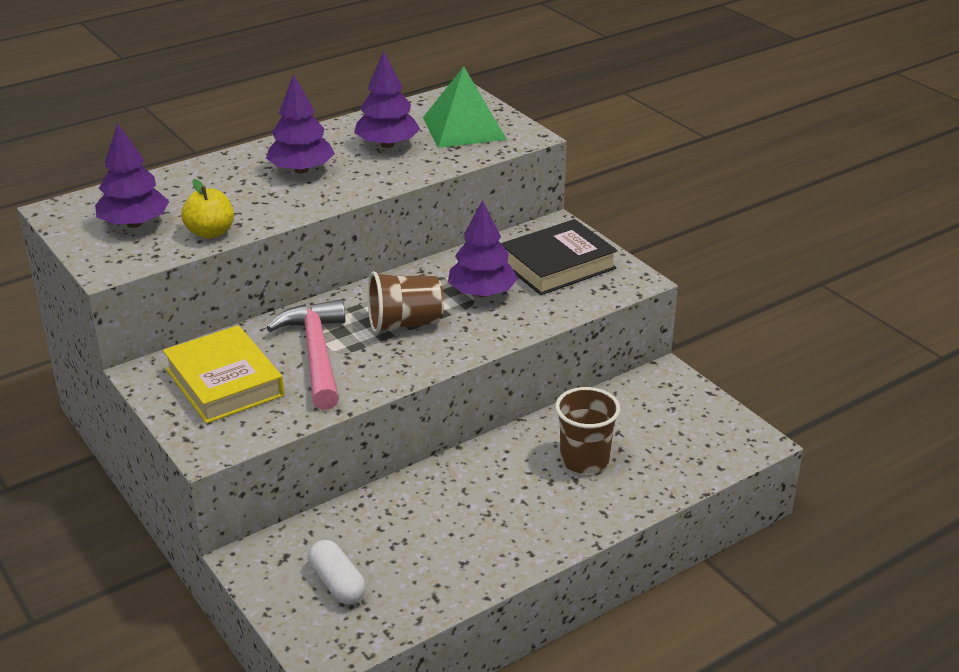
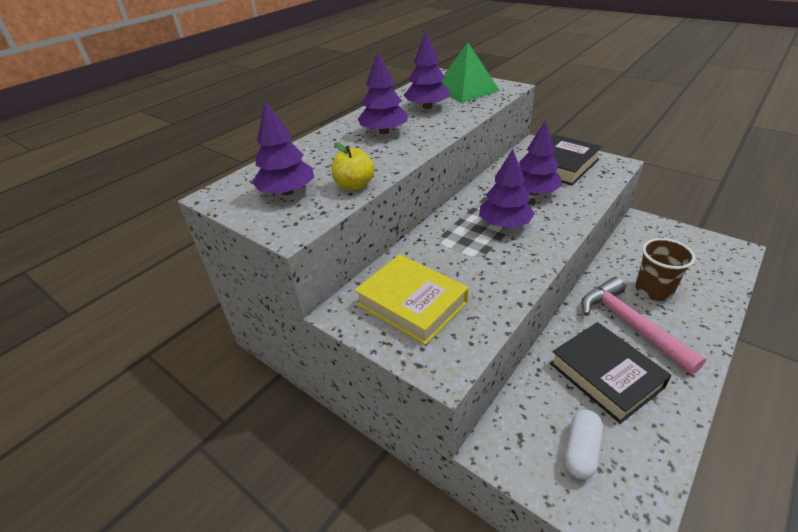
camera: 15 degrees left, 5 degrees up
pink hammer [267,299,345,410] -> pink hammer moved to [581,277,706,375]
white capsule [308,540,366,605] -> white capsule turned 75 degrees clockwise [565,410,603,479]
brown cup [368,271,444,334] -> purple tree [479,149,535,228]
none -> black book [550,322,672,424]

